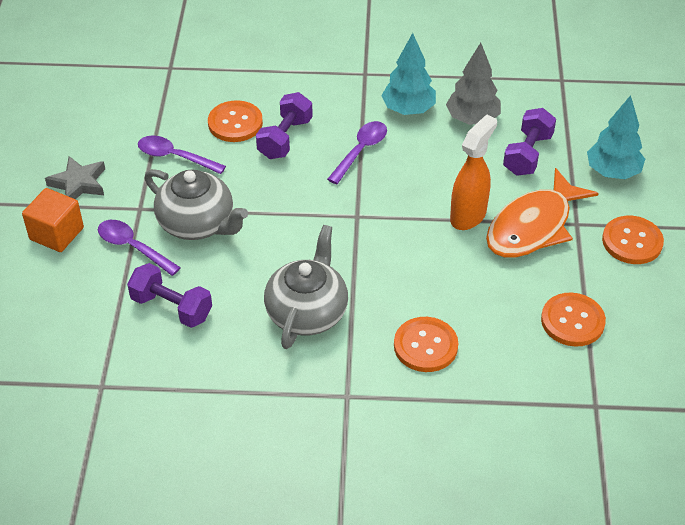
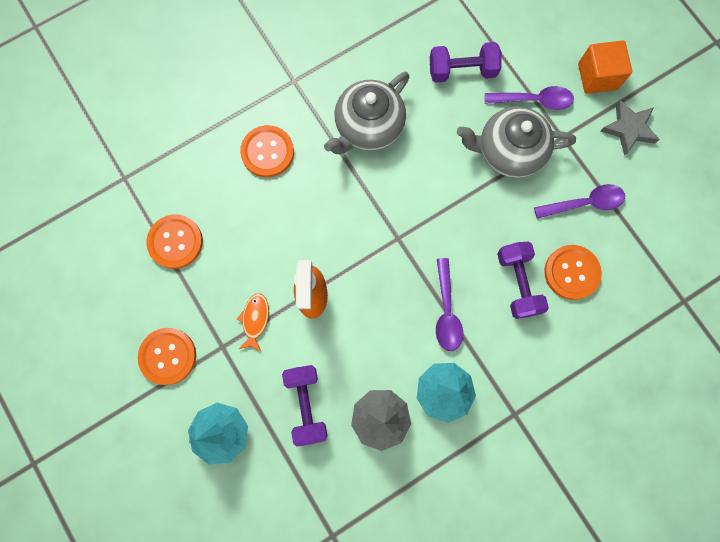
camera: 145 degrees right, 30 degrees up
grey teapot [264,225,348,349] -> grey teapot turned 60 degrees clockwise [324,72,409,154]
orange fish [486,168,599,258] -> orange fish [237,293,269,352], size x0.44

